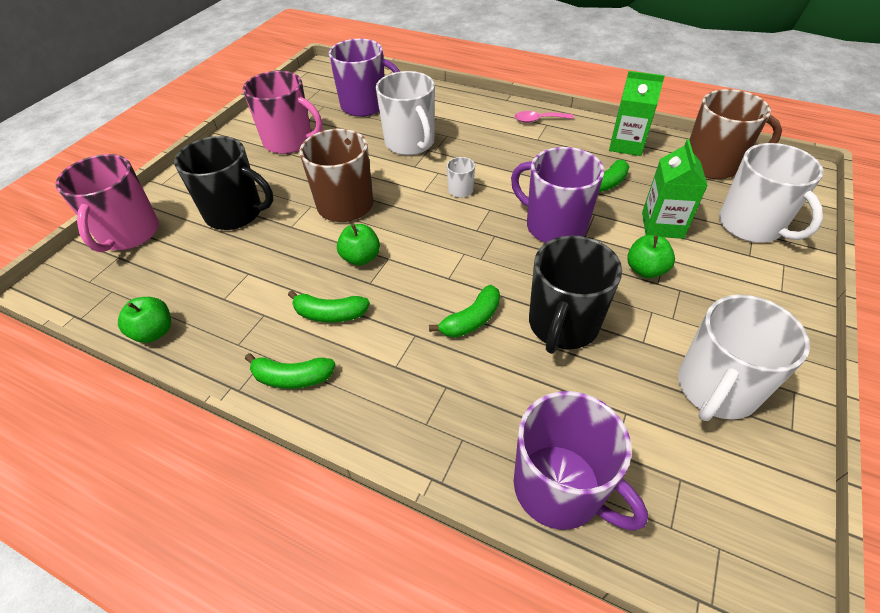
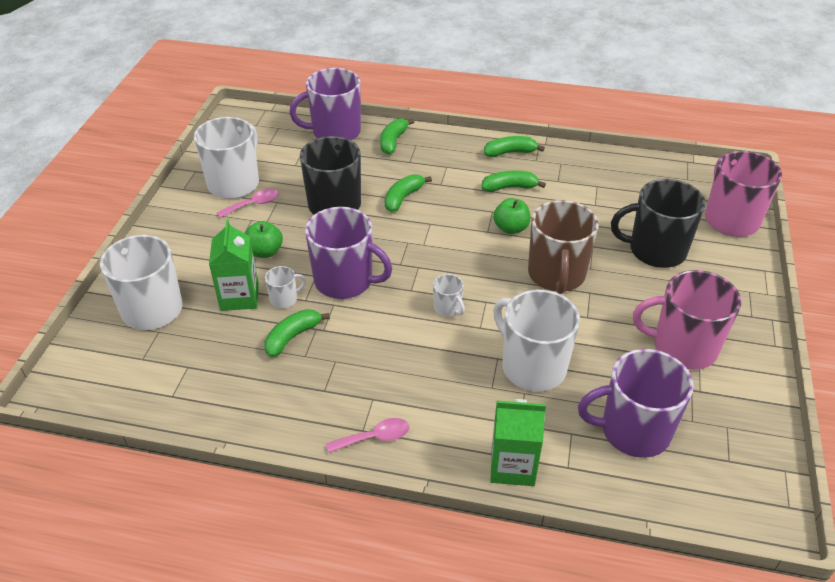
camera: 165 degrees right, 5 degrees down
green apple [118,297,171,343] -> none
purple mug [514,391,648,531] -> purple mug turned 45 degrees counterclockwise [289,68,361,140]
green carton [609,71,665,156] -> green carton moved to [490,399,546,486]
brown mug [689,89,782,179] -> none
none -> pink spoon [217,189,279,218]
none -> white mug [265,266,306,308]
none -> green banana [380,118,414,155]

